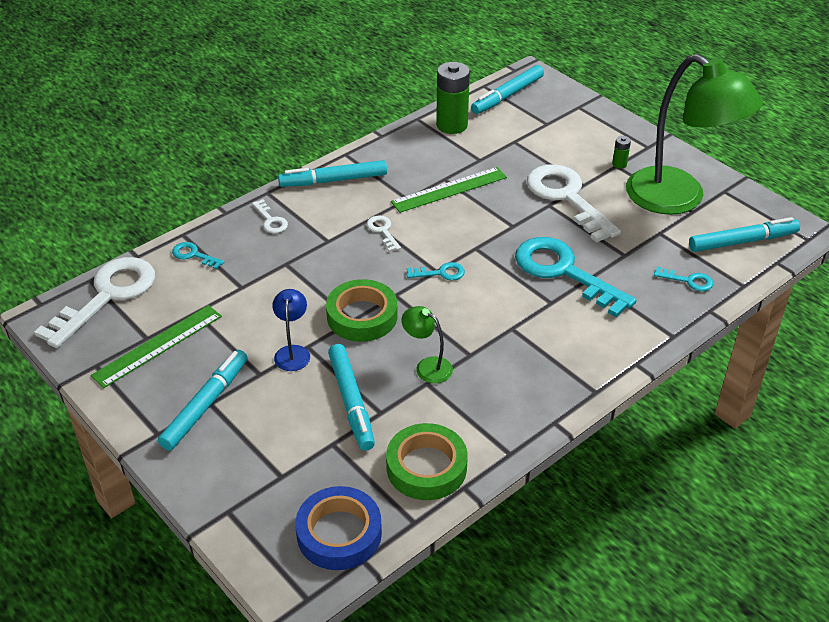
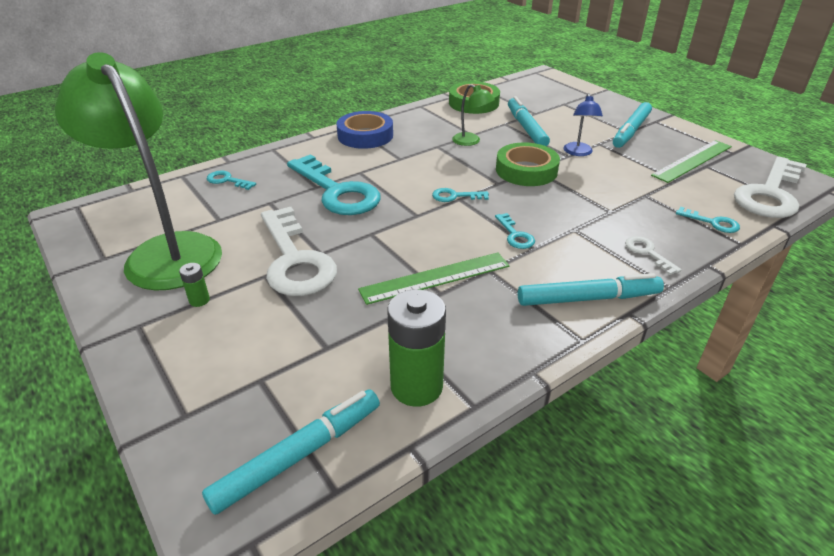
camera: 175 degrees left, 5 degrees down
blue tape [295,486,382,570] -> blue tape moved to [336,111,393,149]
white key [367,216,401,252] -> turquoise key [495,213,535,249]
turquoise marker [689,217,800,252] -> none

